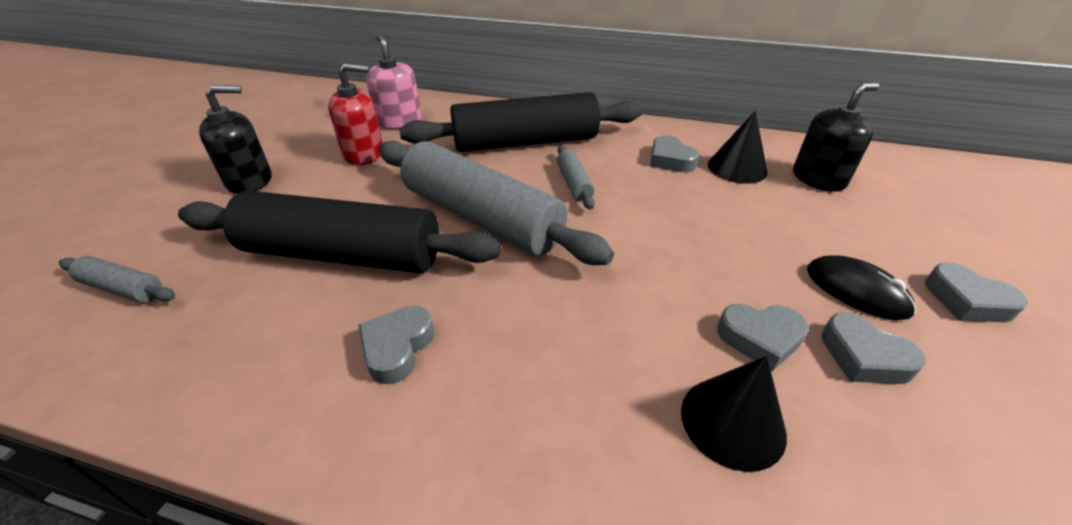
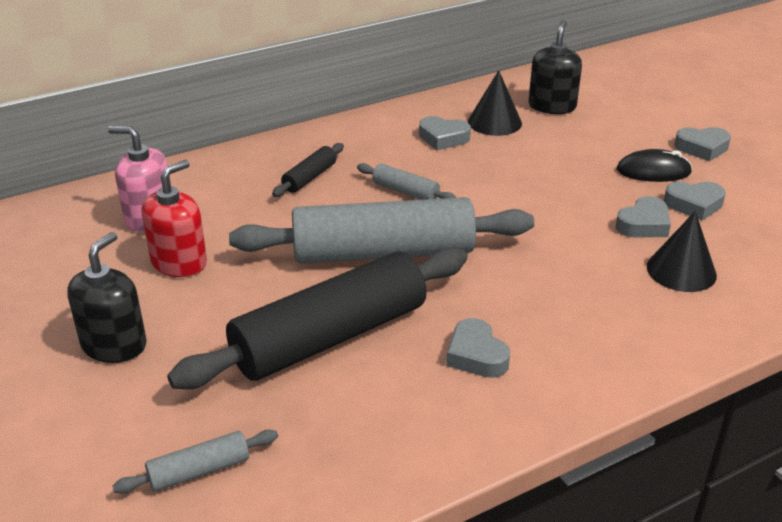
camera: 45 degrees left, 5 degrees down
black rolling pin [399,92,643,152] -> black rolling pin [272,143,344,197], size x0.42

